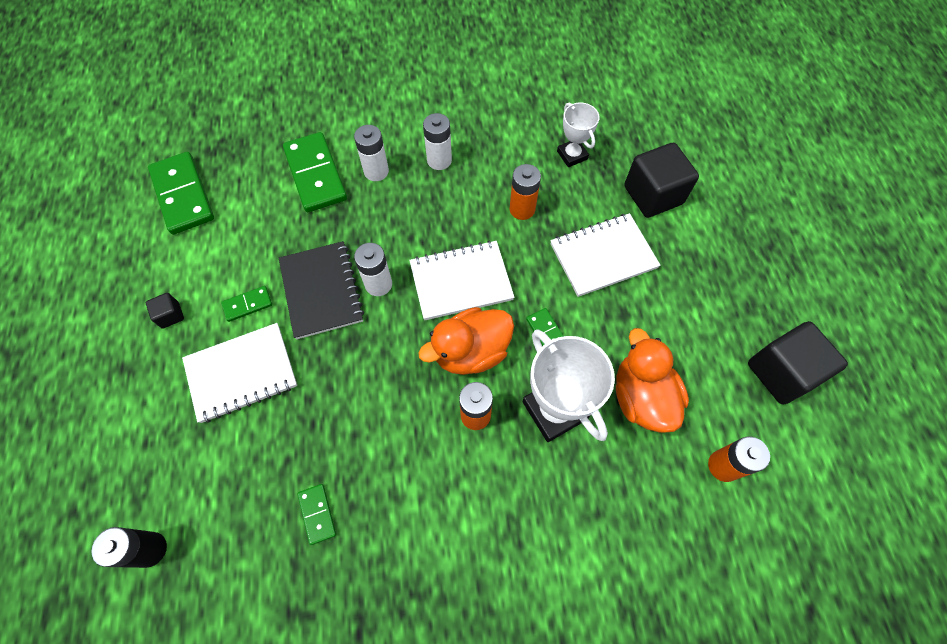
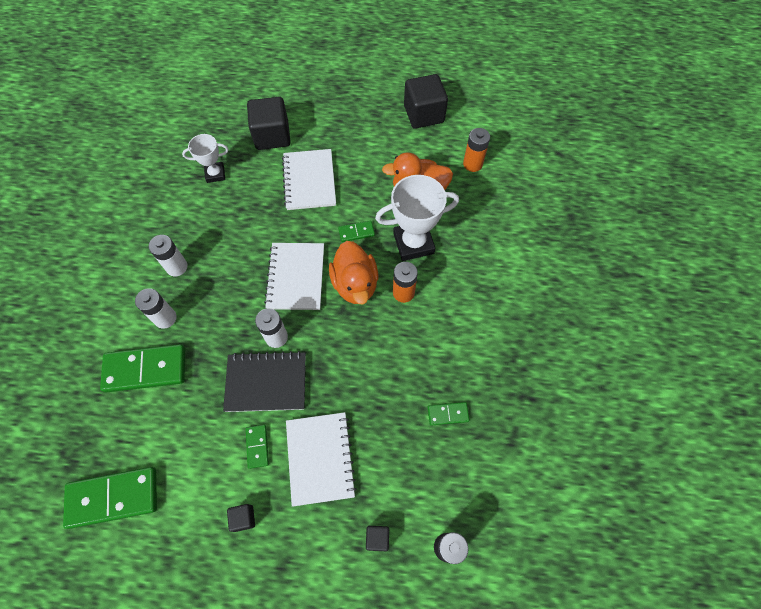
camera: 75 degrees left, 0 degrees up
orange battery [510,164,541,220] -> none
none -> black cube [366,526,389,551]

